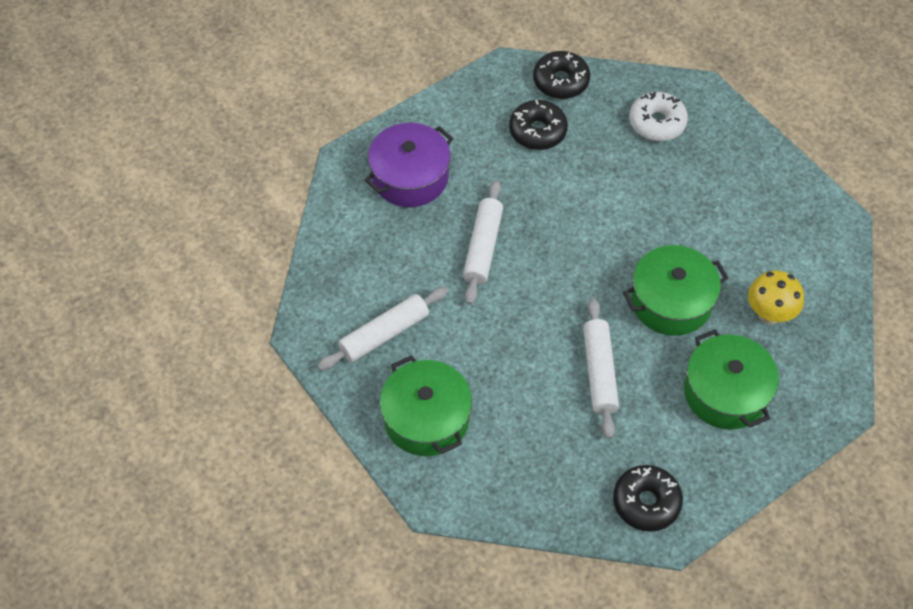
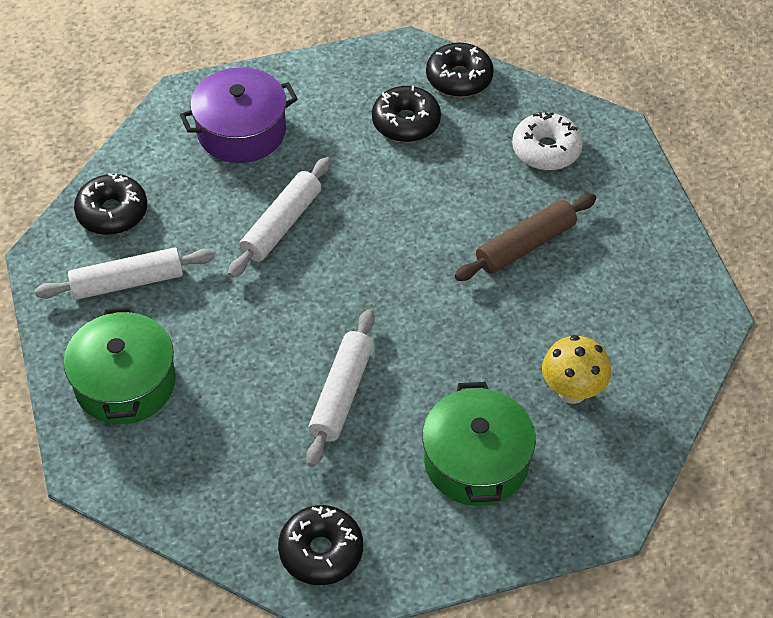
camera: 20 degrees right, 5 degrees down
green pot [623,245,728,336] -> none
none -> black donut [74,173,147,235]
none -> brown rolling pin [455,194,596,281]

